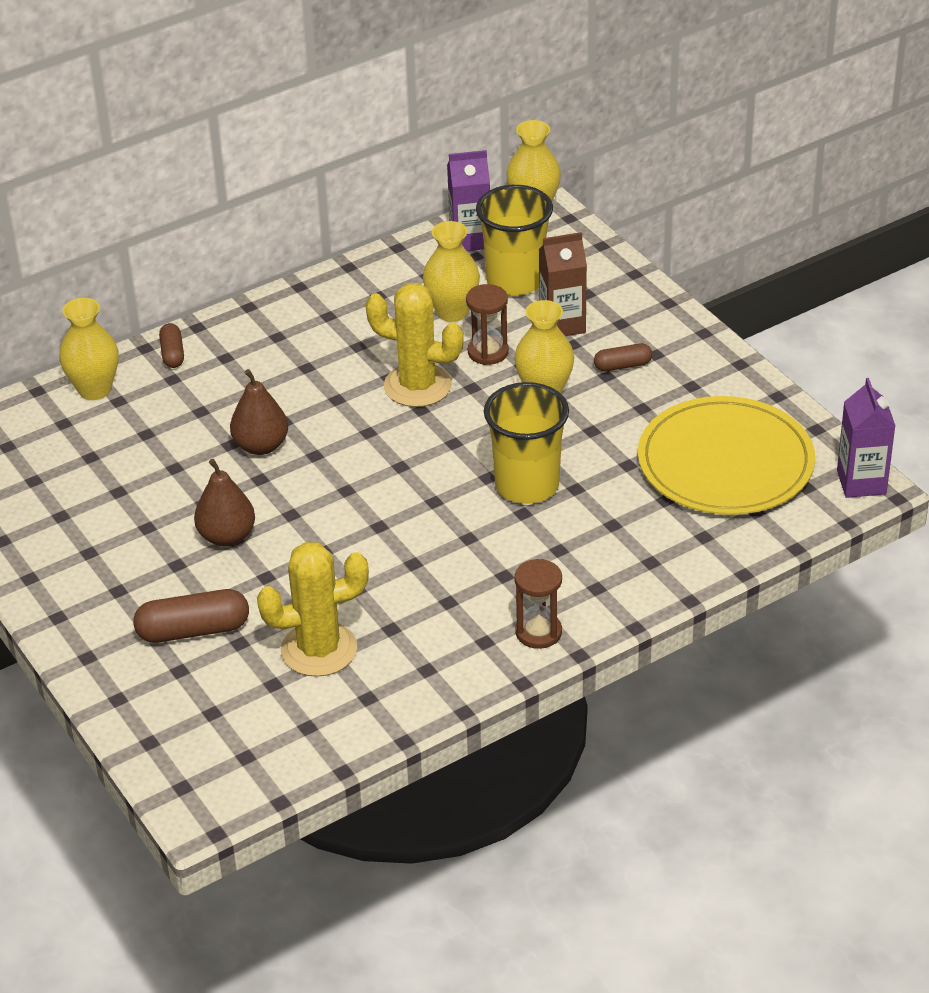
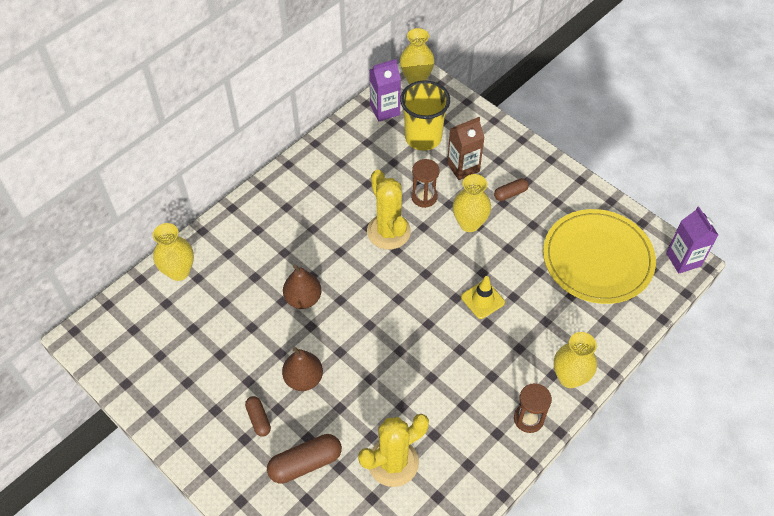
camera: 15 degrees left, 15 degrees up
brown capsule [159,323,184,368] -> brown capsule moved to [245,396,271,437]
yellow cactus [366,283,464,407] -> yellow cactus turned 60 degrees clockwise [367,170,411,250]
yellow vase [423,221,480,322] -> yellow vase moved to [554,332,597,388]
yellow cup [484,382,569,504] -> yellow traffic cone [461,276,505,319]

